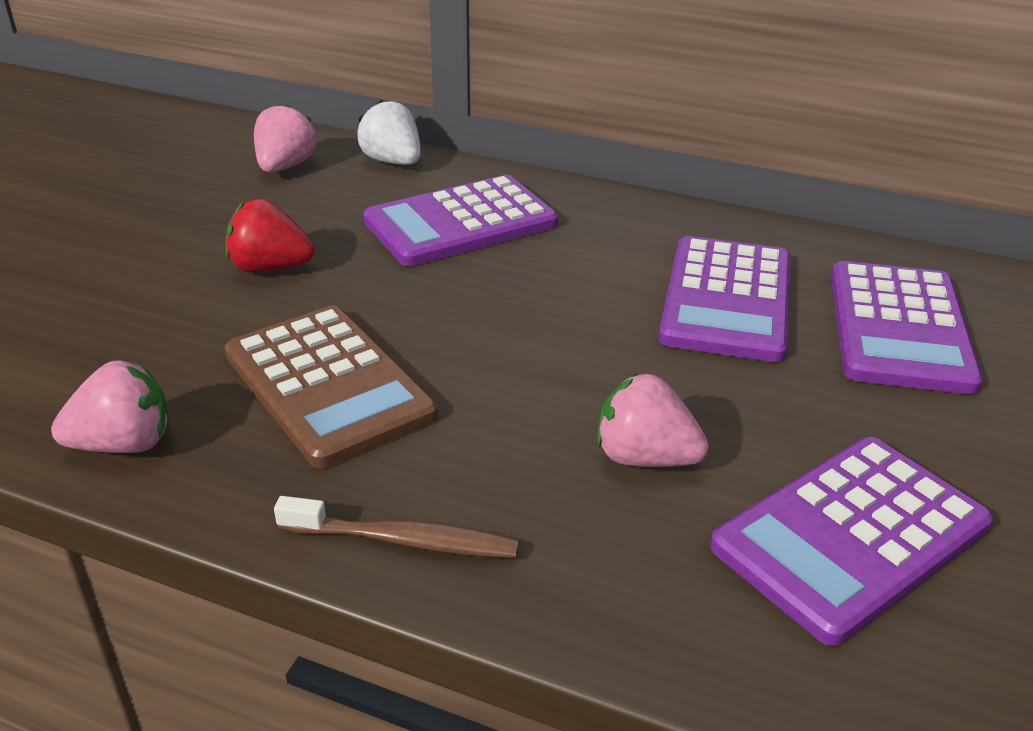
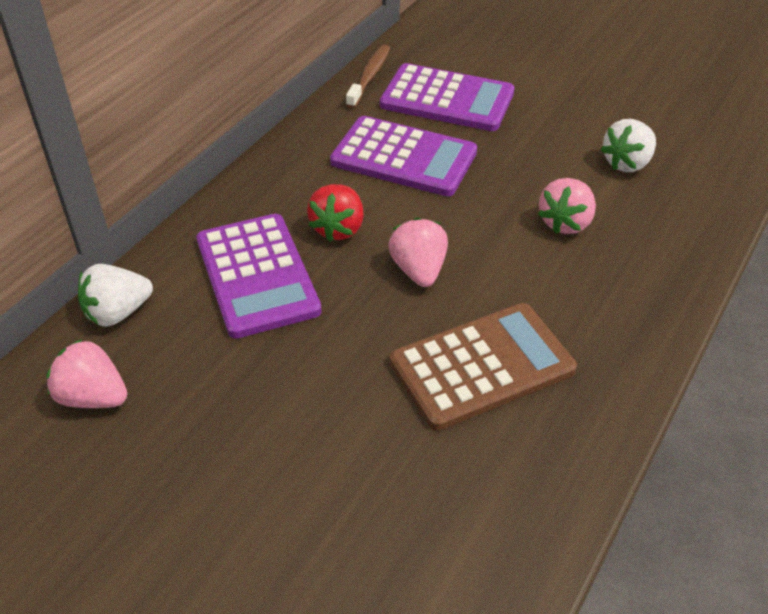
camera: 80 degrees left, 10 degrees up
pink strawberry [51,360,169,453] -> pink strawberry moved to [388,217,448,287]
red strawberry [226,199,315,273] -> red strawberry moved to [307,184,364,242]
brown toothbrush [274,496,519,558] -> brown toothbrush moved to [346,45,390,109]
purple calculator [710,437,993,646] -> white strawberry [600,119,656,172]

